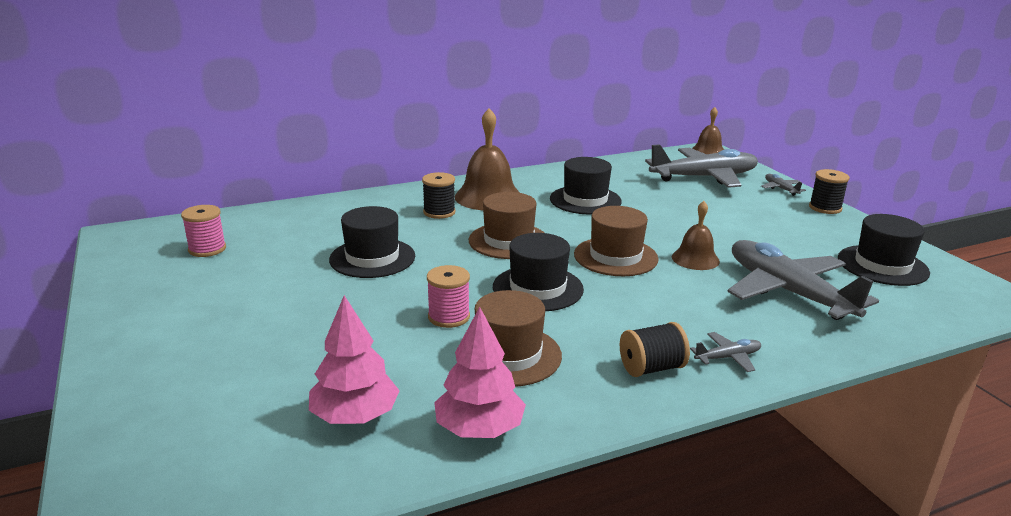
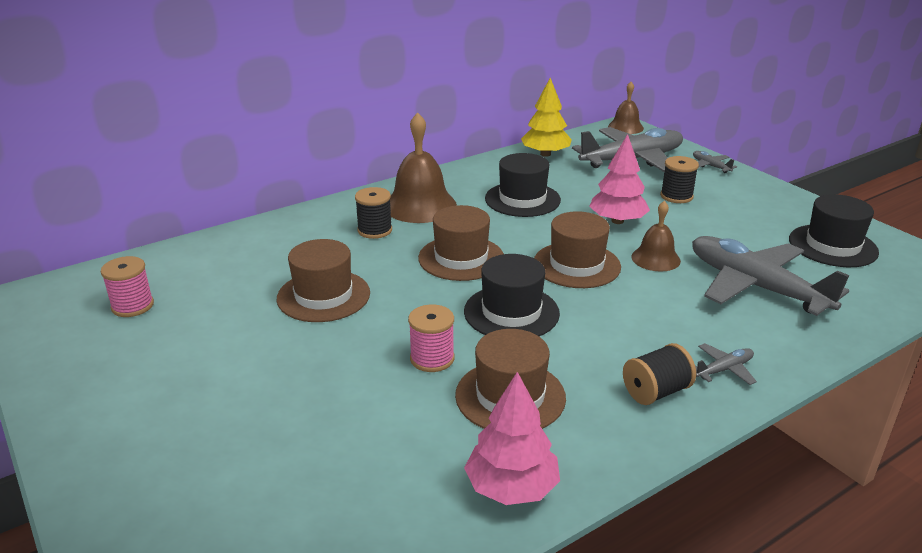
camera: 10 degrees left, 5 degrees up
pink tree [309,295,400,424] -> pink tree moved to [589,134,650,224]
black hat [329,206,415,278] -> brown hat [277,239,370,322]
black spool [809,169,850,214] -> black spool moved to [660,156,699,203]
none -> yellow tree [521,78,572,157]

